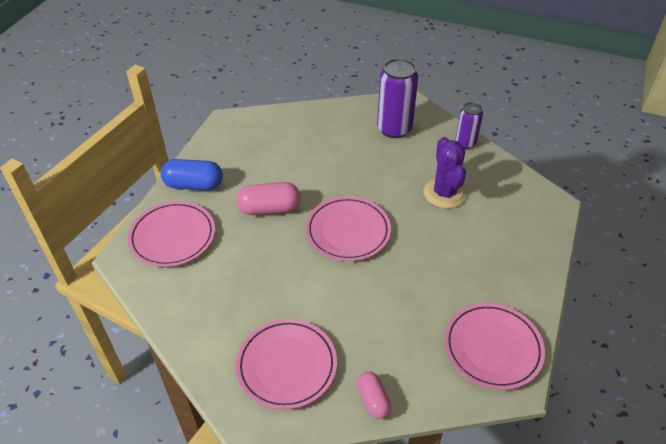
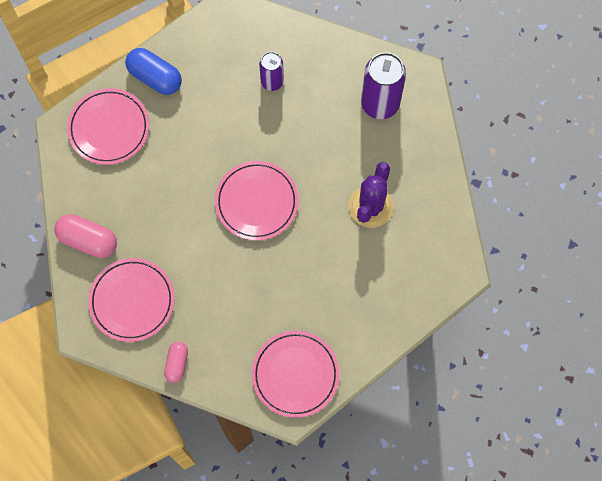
camera: 30 degrees right, 25 degrees up
pink capsule [236,182,300,215] -> pink capsule moved to [54,214,117,258]
purple can [455,102,483,149] -> purple can moved to [259,52,284,91]

